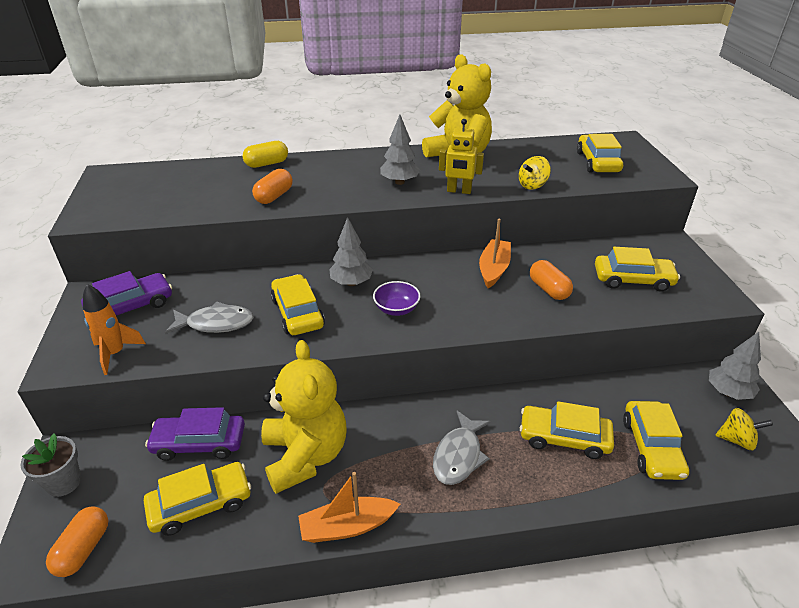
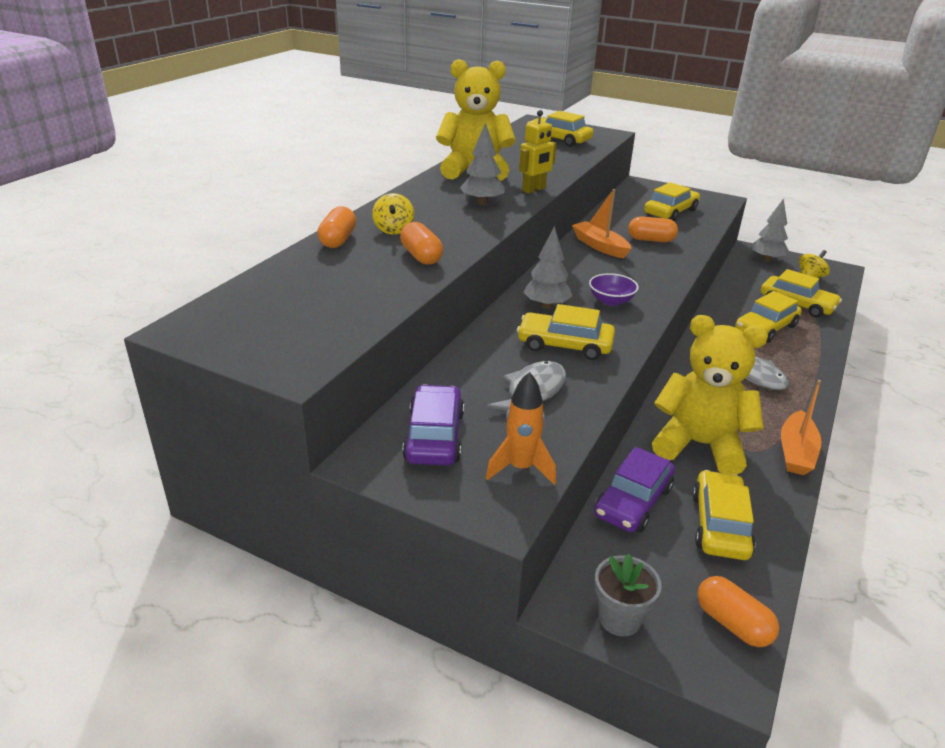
camera: 55 degrees left, 5 degrees down
yellow capsule [242,141,288,168] -> orange capsule [317,206,356,248]
yellow spinning top [519,156,551,190] -> yellow spinning top moved to [372,193,414,235]

